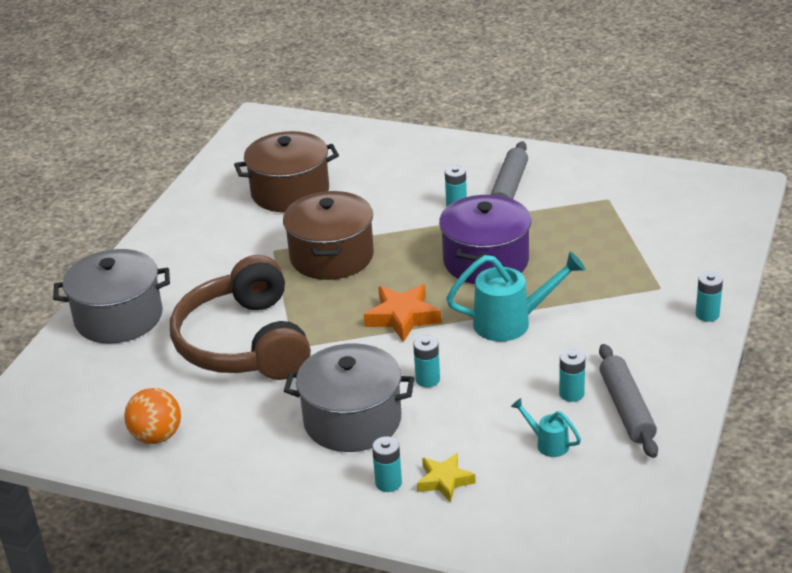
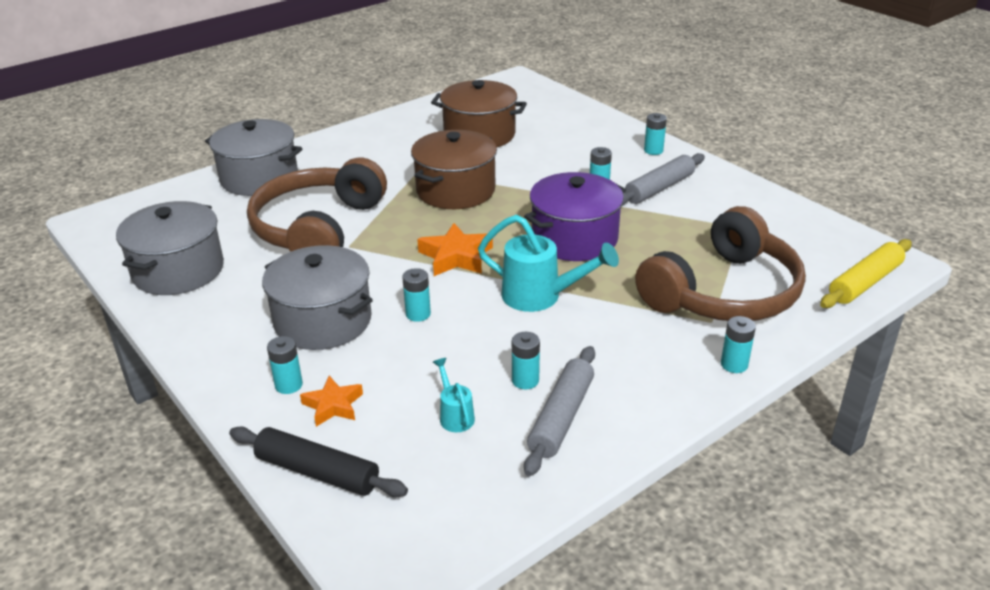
camera: 30 degrees right, 0 degrees up
orange ball [124,388,181,444] -> grey pot [116,201,224,295]
yellow star [417,453,476,503] -> orange star [300,376,363,427]
none -> black rolling pin [229,427,408,497]
none -> brown headphones [635,206,806,321]
none -> turquoise battery [644,113,667,155]
none -> yellow rolling pin [820,239,912,308]

